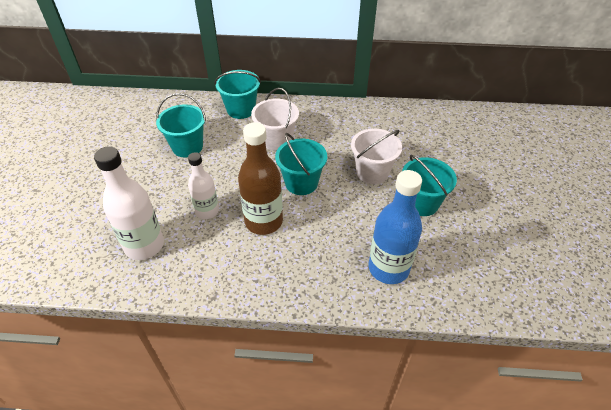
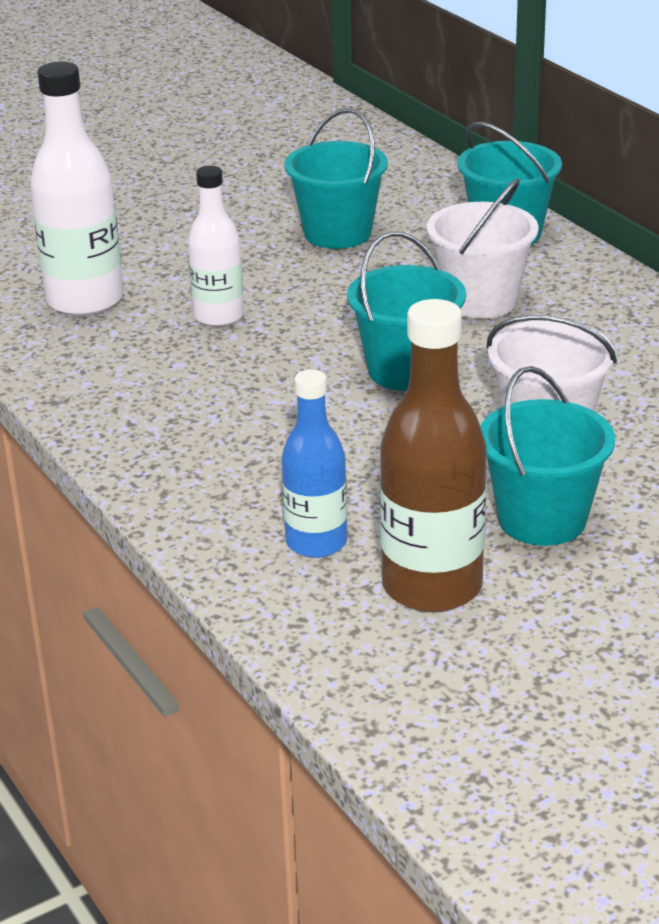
camera: 55 degrees right, 15 degrees down
brown bottle [238,122,283,235] -> brown bottle moved to [380,299,487,613]
blue bottle [369,170,422,284] -> blue bottle [282,370,347,558], size x0.64

